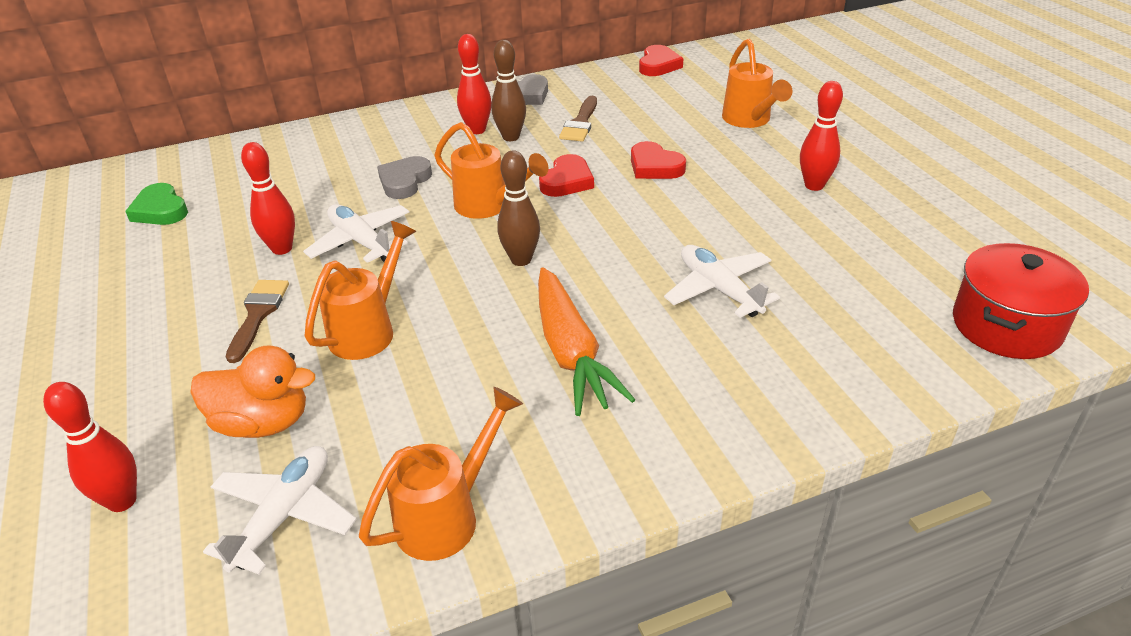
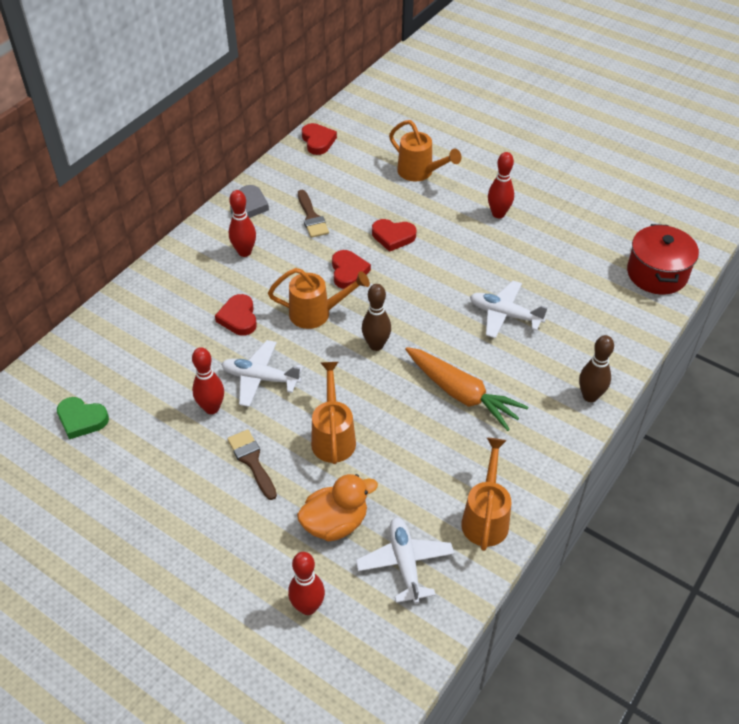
camera: 35 degrees left, 10 degrees up
grey heart [377,156,432,199] -> red heart [215,294,257,336]
brown bowling pin [491,40,526,141] -> brown bowling pin moved to [579,335,614,402]

